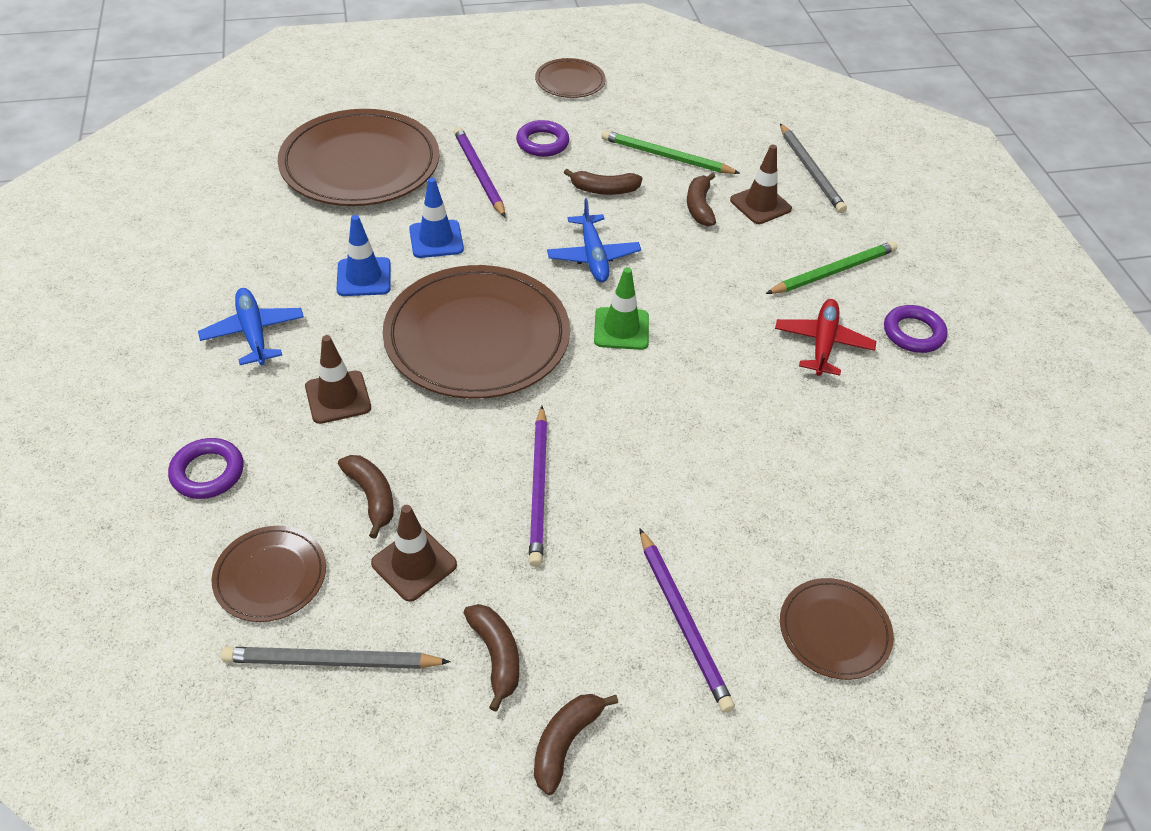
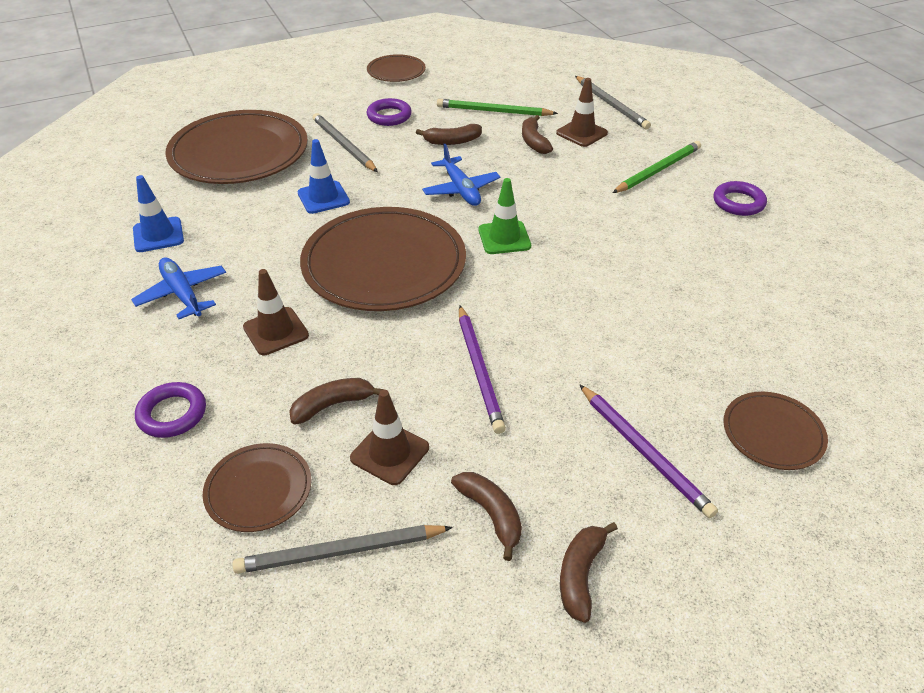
camera: 10 degrees left, 5 degrees down
blue traffic cone [337,215,391,296] -> blue traffic cone moved to [133,175,184,252]
brown banana [338,455,394,539] -> brown banana turned 75 degrees counterclockwise [289,378,384,425]
purple pencil [454,127,505,217] -> grey pencil [312,113,378,172]
red plane [775,299,876,376] -> none

